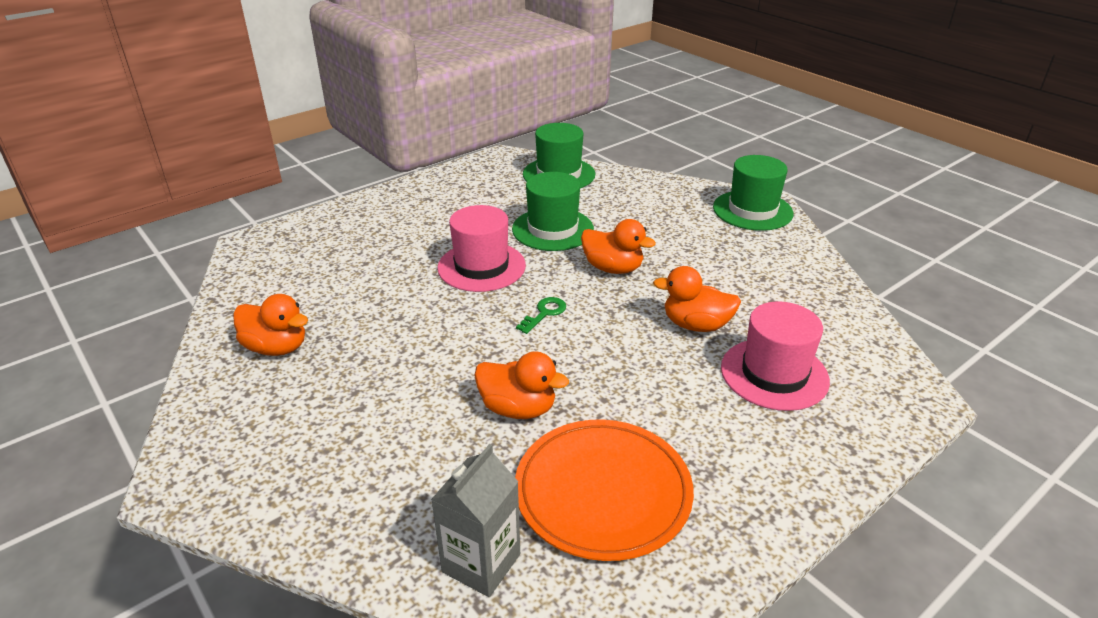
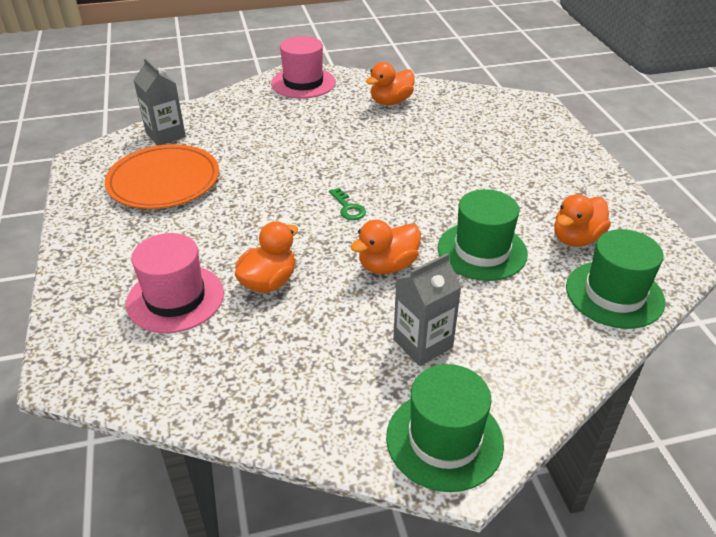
camera: 115 degrees right, 5 degrees up
pink hat [437,205,526,292] -> pink hat moved to [271,36,336,98]
orange duck [474,351,569,419] -> orange duck moved to [554,194,611,247]
none -> grey carton [393,253,461,366]

